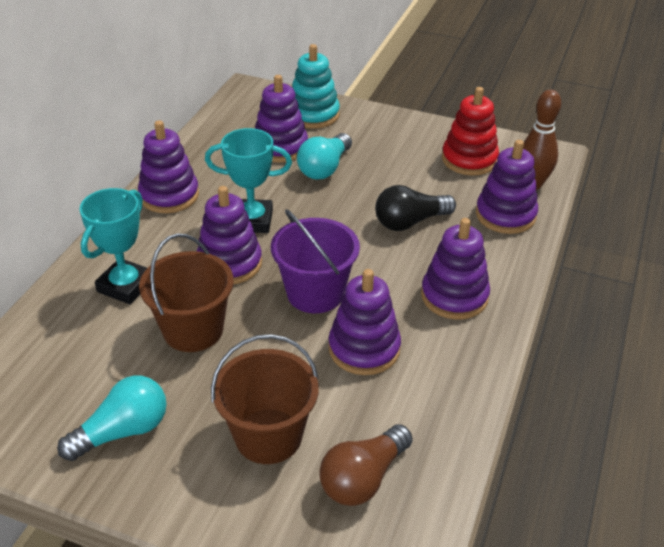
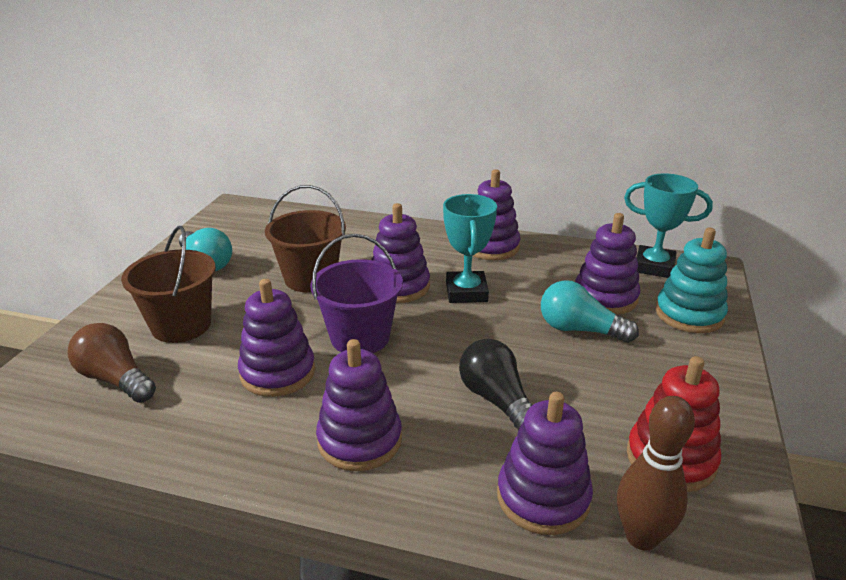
camera: 85 degrees right, 10 degrees down
turquoise trophy [80,188,147,304] -> turquoise trophy moved to [624,173,713,278]

